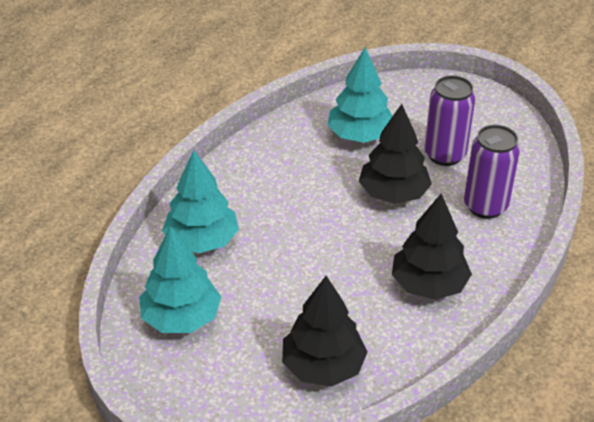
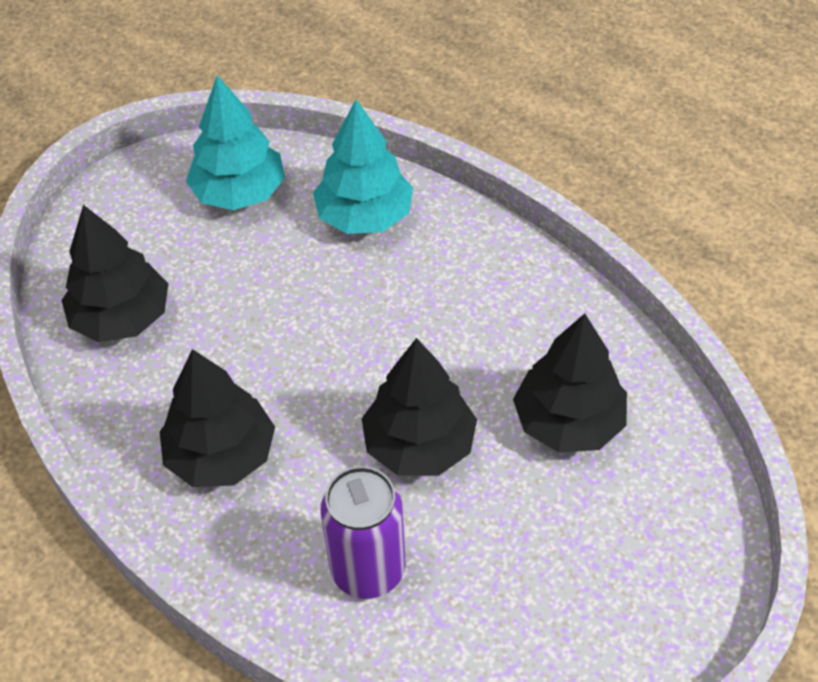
camera: 100 degrees right, 10 degrees up
turquoise tree [327,47,393,143] -> black tree [513,314,627,453]
purple can [424,75,475,166] -> none

